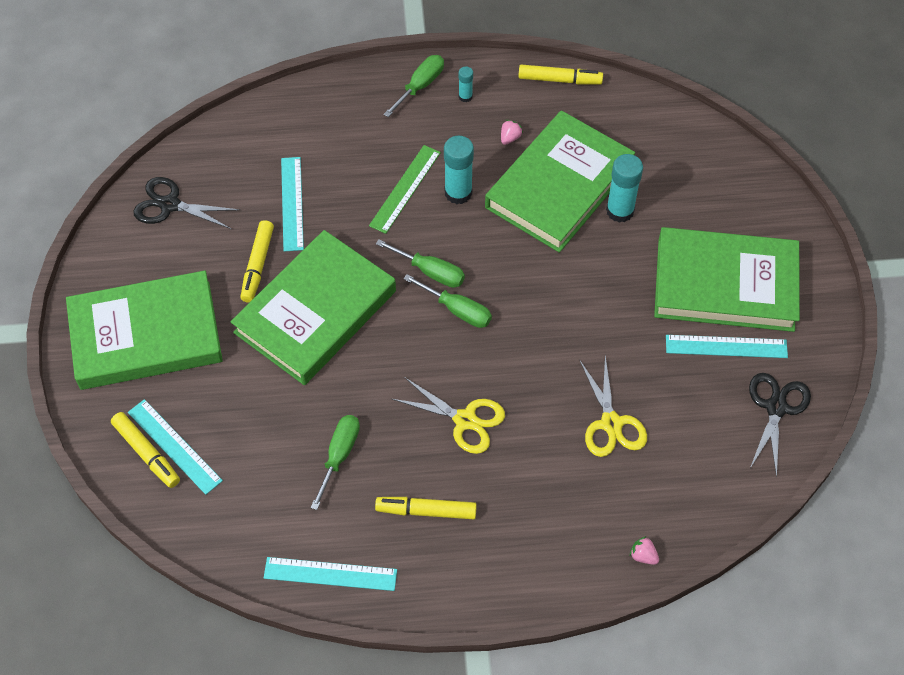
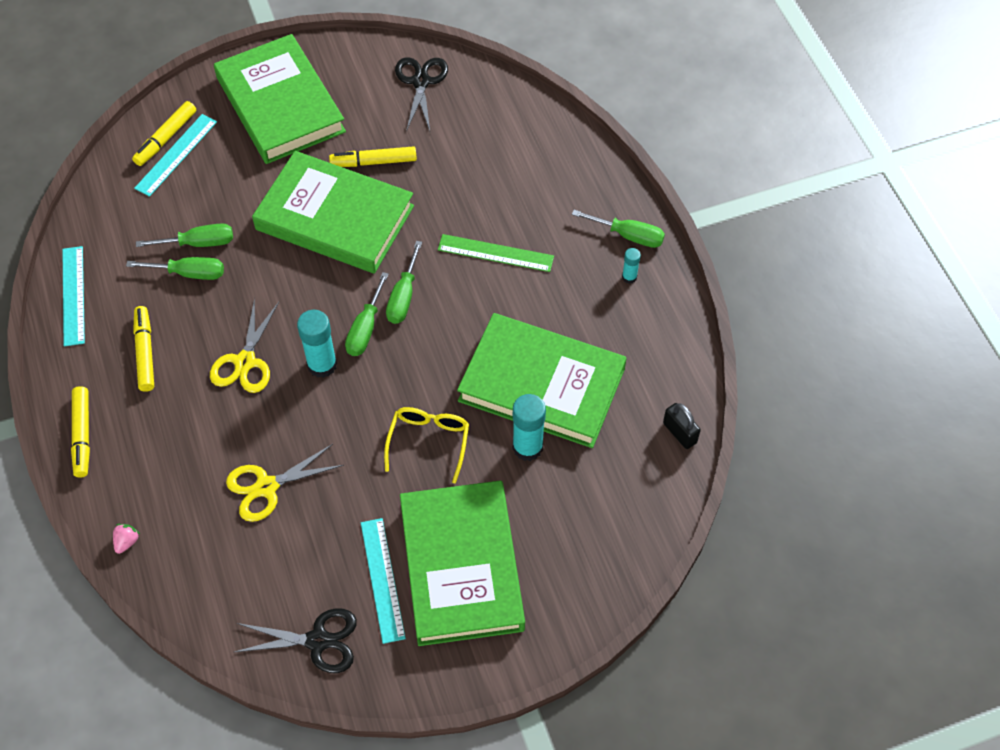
camera: 75 degrees right, 0 degrees up
turquoise ruler [281,157,304,252] -> none
turquoise glue stick [444,136,474,204] -> turquoise glue stick moved to [297,310,337,378]
pink strawberry [501,120,523,145] -> none
yellow marker [518,65,603,85] -> yellow marker moved to [71,386,90,478]
none -> green screwdriver [136,223,233,247]
none -> yellow glasses [384,407,469,484]
none -> black padlock [663,403,701,449]

